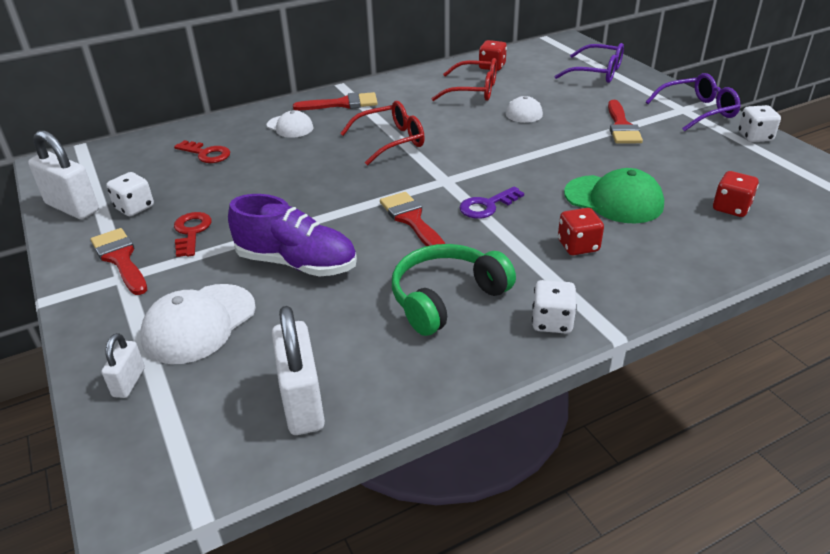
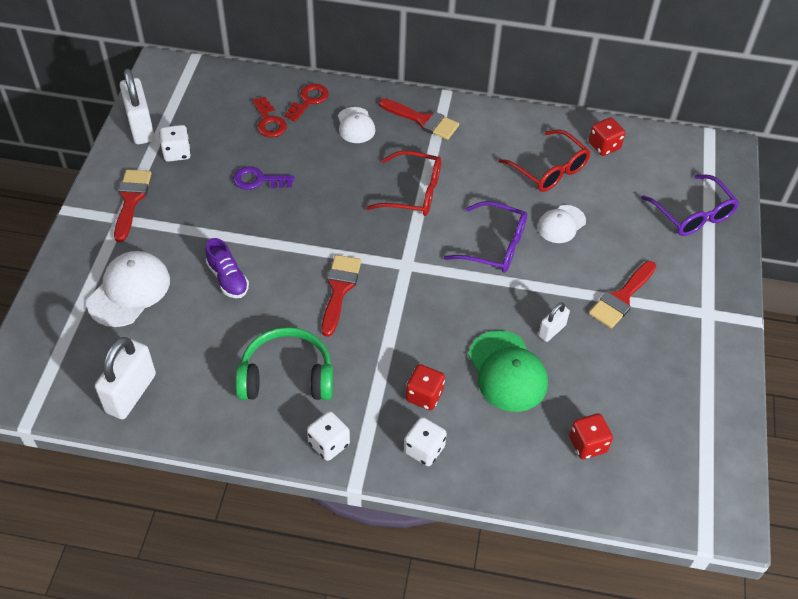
camera: 35 degrees right, 15 degrees up
white padlock [101,333,145,398] -> white padlock moved to [538,302,570,342]
white cap [140,284,256,364] -> white cap turned 135 degrees clockwise [87,251,170,327]
red key [174,212,212,257] -> red key moved to [285,84,329,122]
purple shoe [228,194,357,277] -> purple shoe [205,238,249,298], size x0.60
purple key [459,186,524,219] -> purple key moved to [233,166,295,190]
purple glasses [646,73,740,132] -> purple glasses moved to [443,201,527,273]
white dice [738,105,781,142] -> white dice moved to [404,417,447,466]

